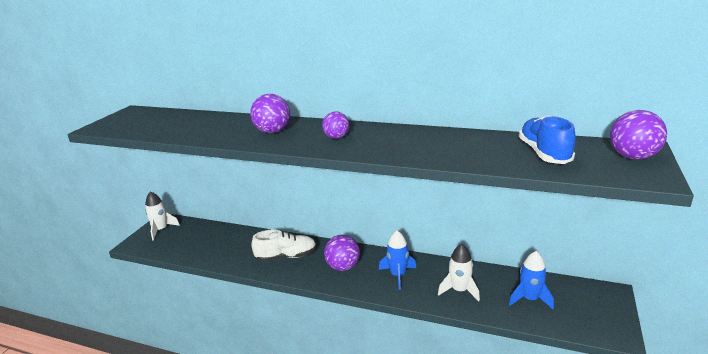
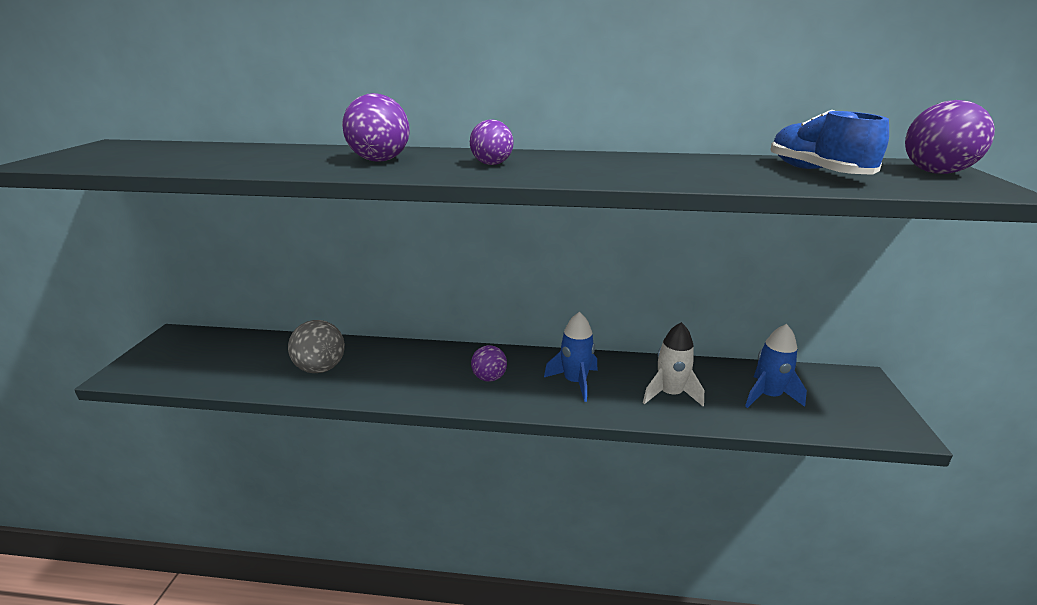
camera: 15 degrees left, 0 degrees up
white rocket [145,191,180,240] -> none
white shoe [251,230,317,262] -> none
purple ball [324,235,360,271] -> purple ball [471,345,507,382], size x0.66
none -> grey ball [288,320,345,373]

